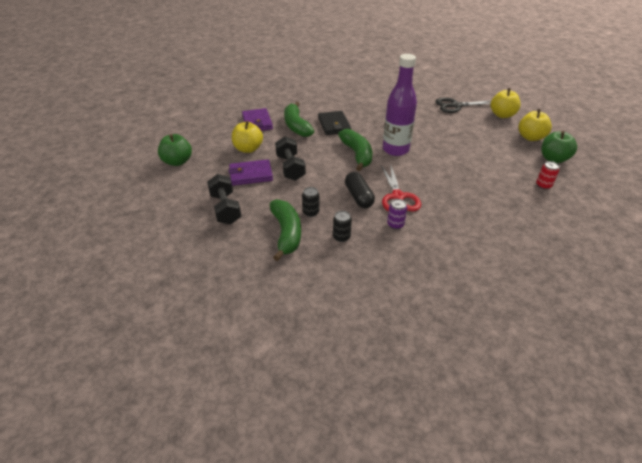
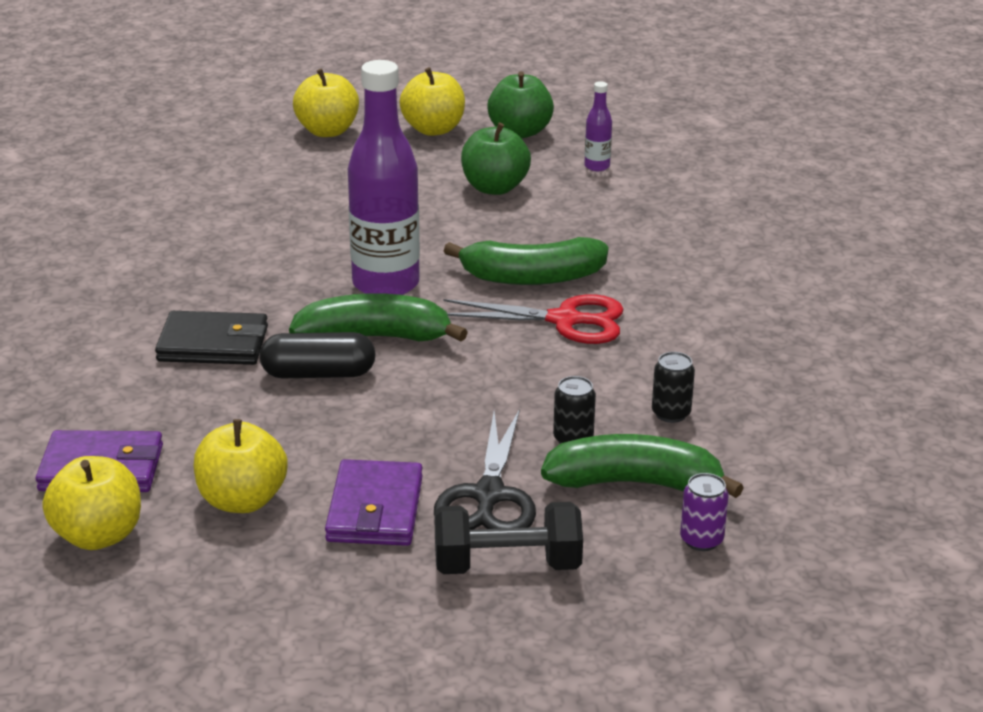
camera: 75 degrees left, 10 degrees down
green apple [158,134,192,166] -> green apple moved to [461,123,531,195]
black dumbbell [275,136,306,181] -> none
green banana [284,102,314,137] -> green banana moved to [444,237,609,285]
black capsule [345,172,375,208] -> black capsule moved to [260,332,376,378]
purple can [387,199,407,229] -> purple can moved to [680,473,728,551]
black scissors [435,97,491,113] -> black scissors moved to [434,409,536,530]
red can [536,161,560,190] -> purple bottle [584,81,612,171]
none -> yellow apple [42,456,141,550]

